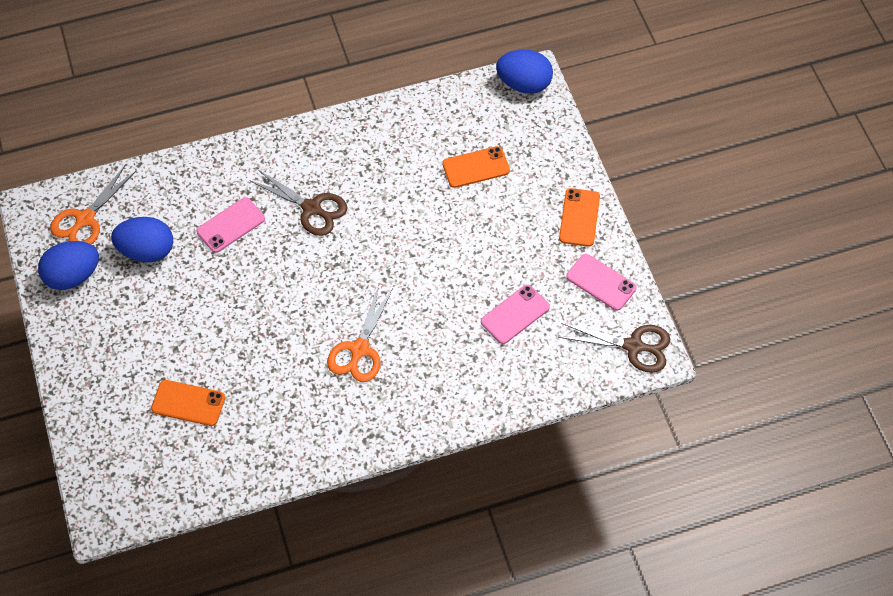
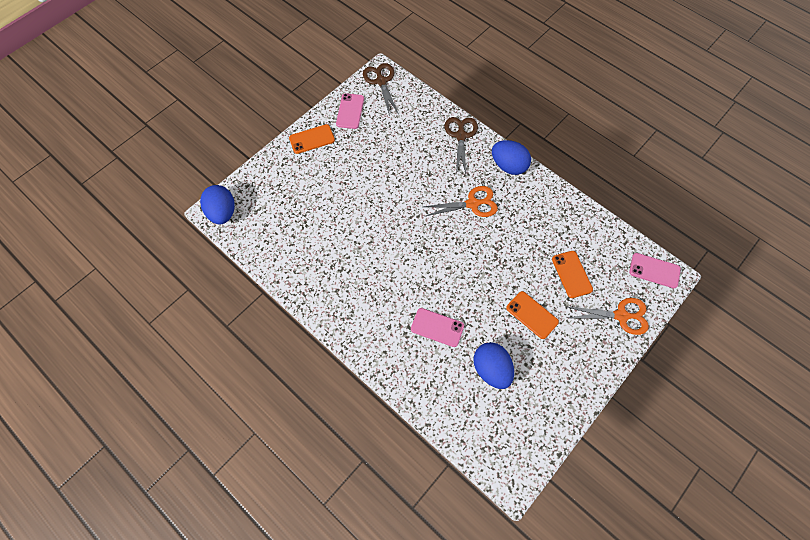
camera: 120 degrees left, 5 degrees up
blue egg [38,241,99,290] -> blue egg moved to [492,140,531,175]
orange scissors [50,165,136,245] -> orange scissors moved to [567,298,649,335]
brown scissors [249,169,347,236] -> brown scissors moved to [445,117,478,174]
orange phone [442,146,510,188] -> orange phone moved to [506,291,559,339]
pink phone [481,285,550,344] -> pink phone moved to [629,253,681,288]

